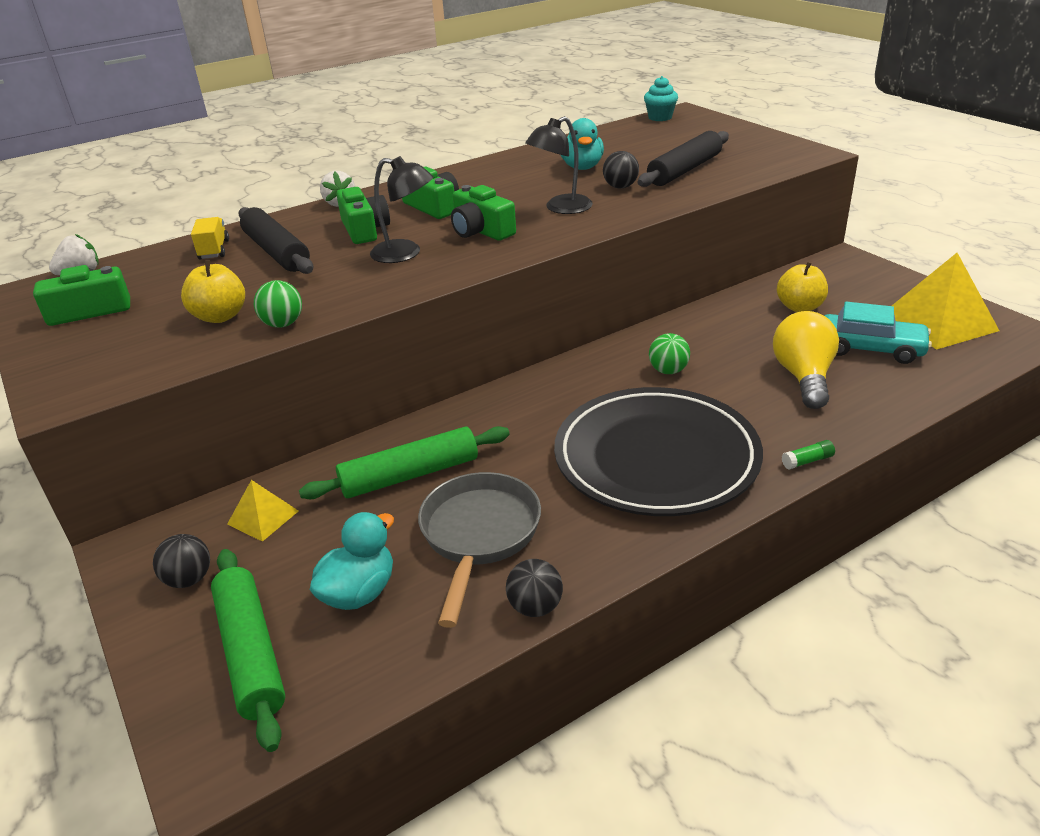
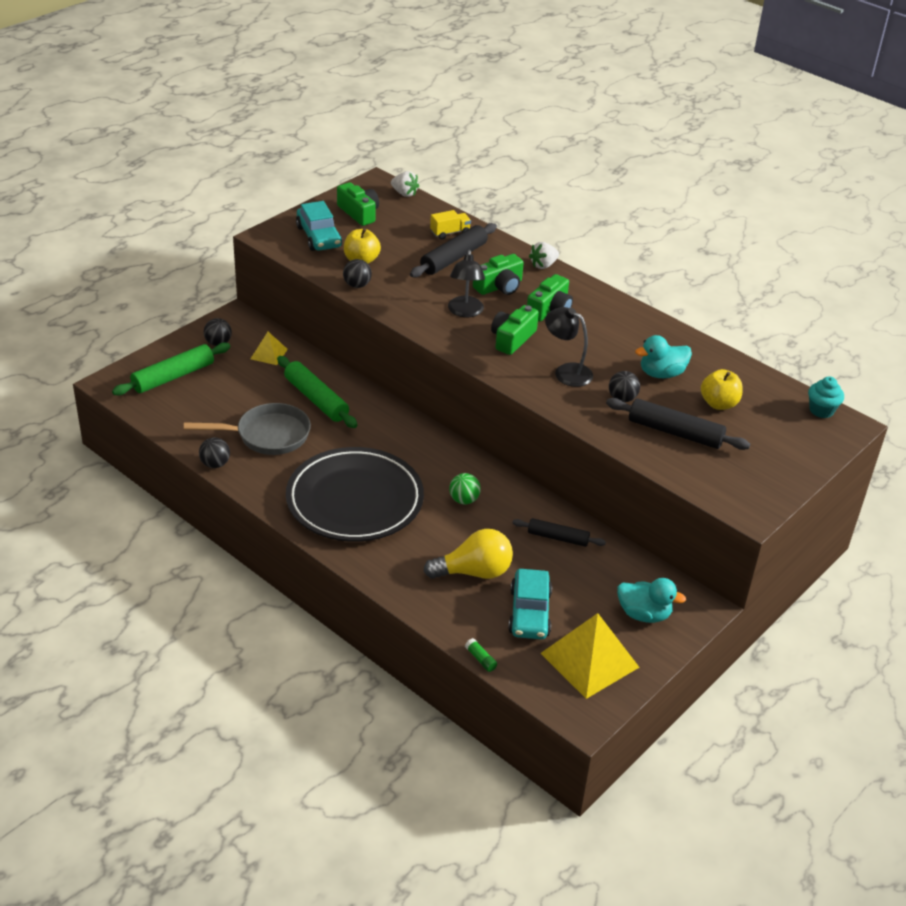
camera: 70 degrees right, 5 degrees up
green ball [254,280,302,328] -> black ball [343,259,372,288]
turquoise duck [310,512,394,610] -> turquoise duck moved to [617,578,686,623]
yellow apple [777,262,828,312] -> yellow apple moved to [701,369,743,410]
green glue stick [782,440,835,470] -> green glue stick moved to [465,638,497,672]
none -> turquoise car [296,201,342,251]
none -> black rolling pin [512,518,606,547]

